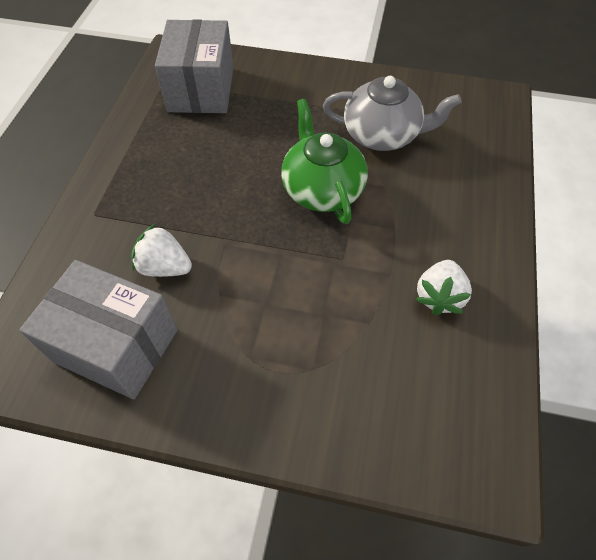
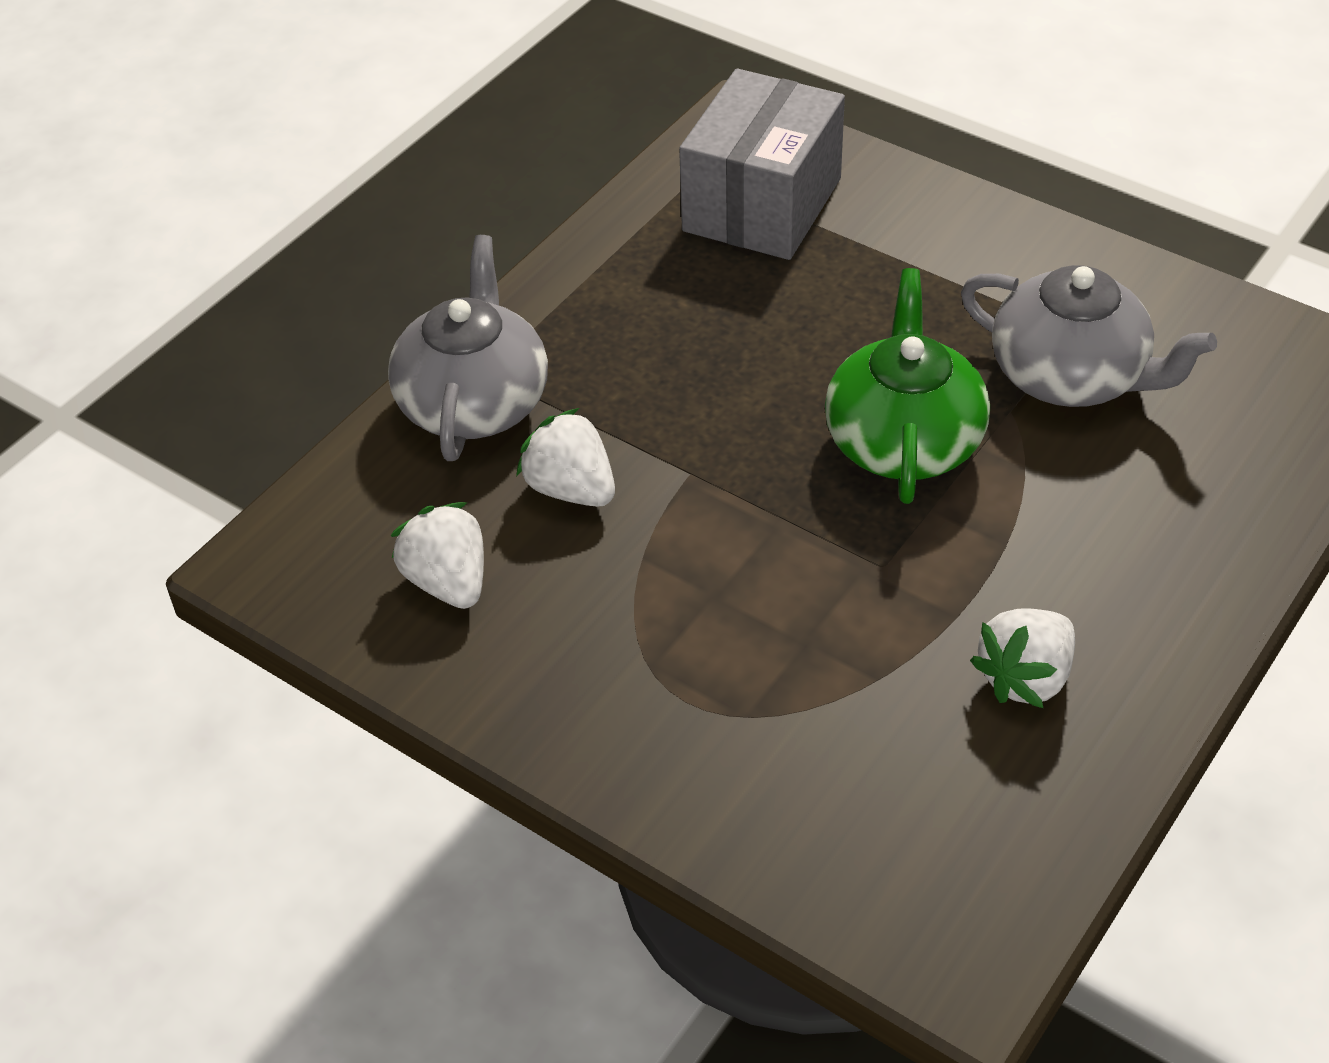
camera: 25 degrees right, 10 degrees down
grey box [19,260,178,399] -> white strawberry [391,502,484,609]
none -> grey teapot [388,235,548,461]

